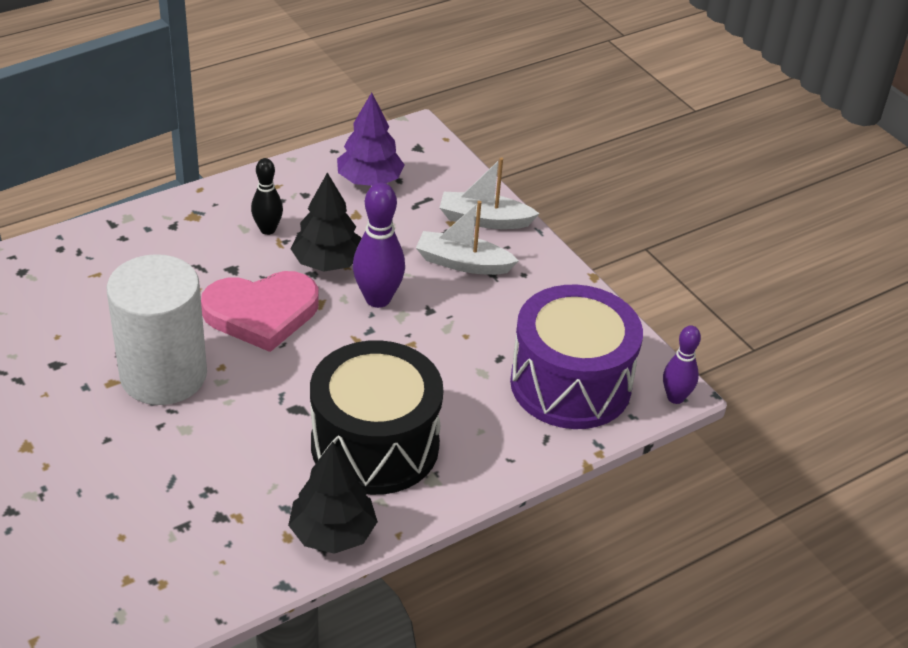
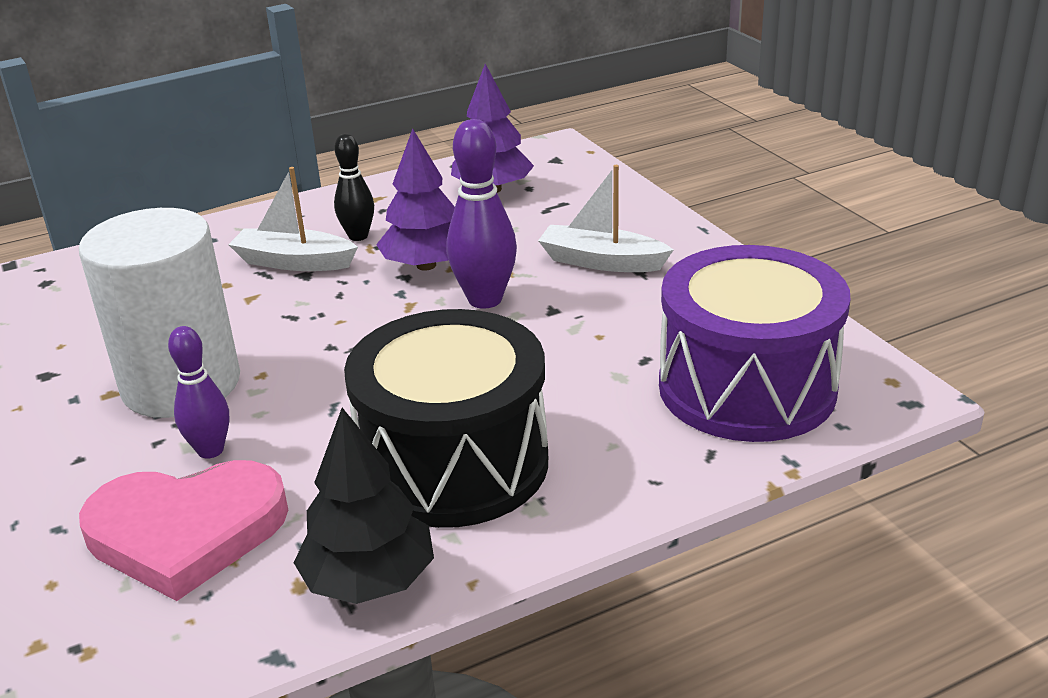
camera: 10 degrees right, 10 degrees down
pink heart [201,271,319,352] -> pink heart moved to [79,460,288,601]
black tree [291,172,361,271] -> purple tree [376,129,455,271]
white boat [440,157,540,229] -> white boat moved to [228,167,358,271]
purple bowling pin [663,325,701,404] -> purple bowling pin moved to [168,326,229,459]

